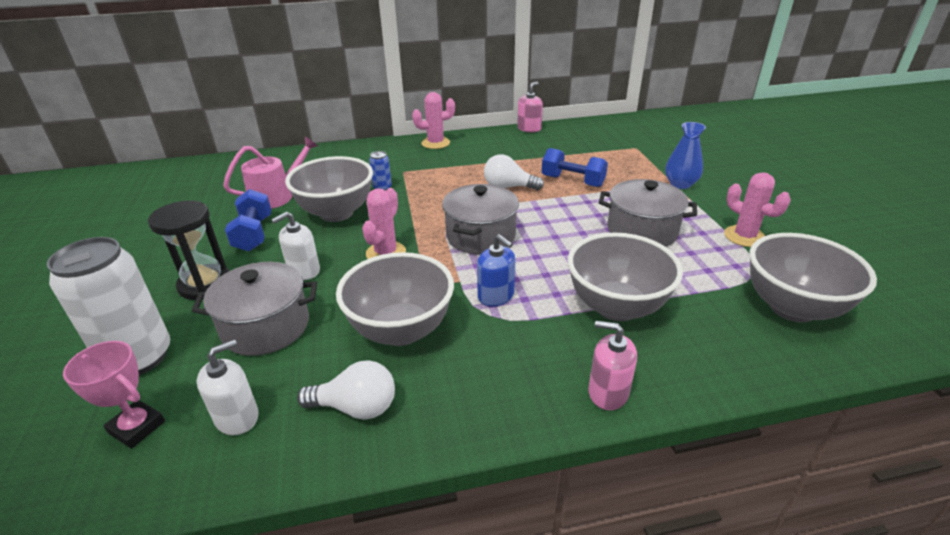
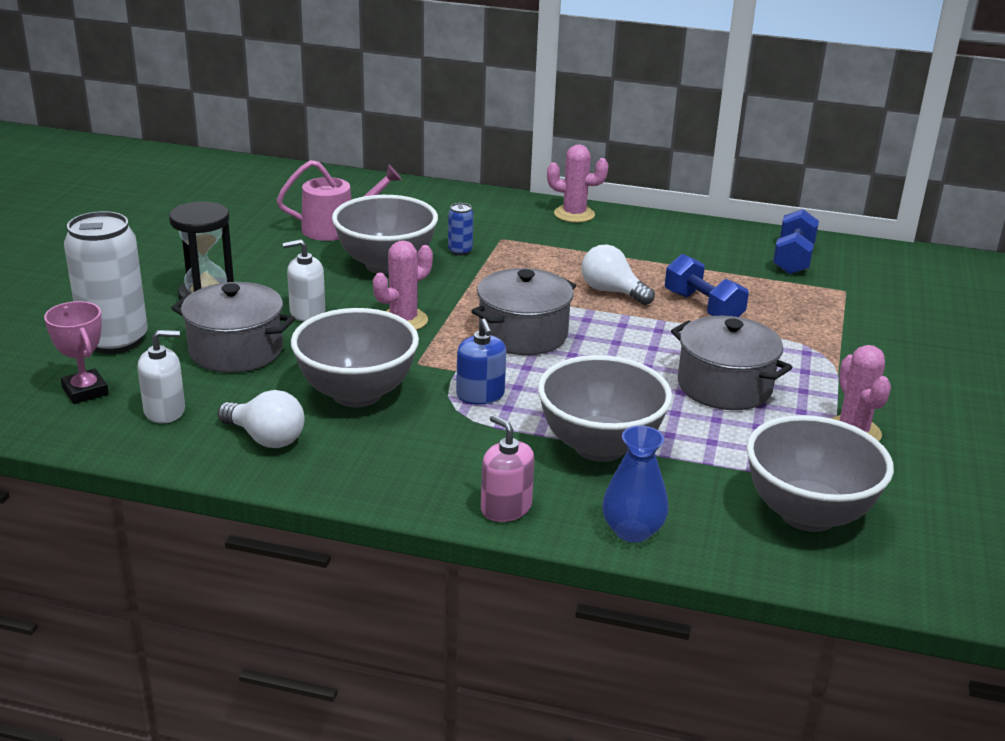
camera: 25 degrees right, 5 degrees down
blue dumbbell [225,189,271,251] -> blue dumbbell moved to [773,209,819,275]
pink soap dispenser [517,82,543,133] -> none
blue vase [665,122,706,189] -> blue vase moved to [602,426,669,543]

